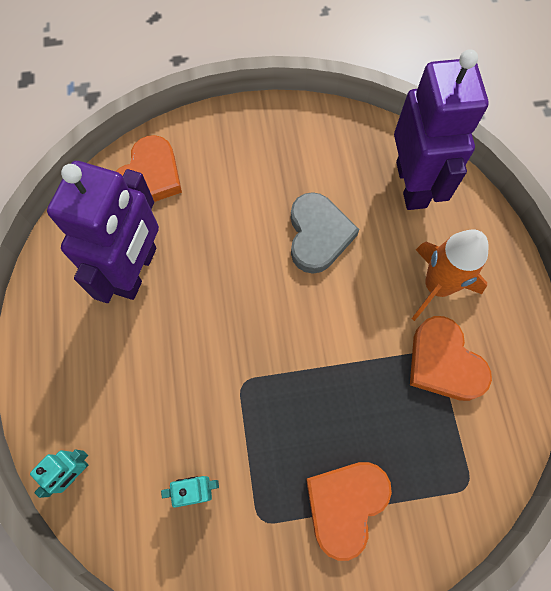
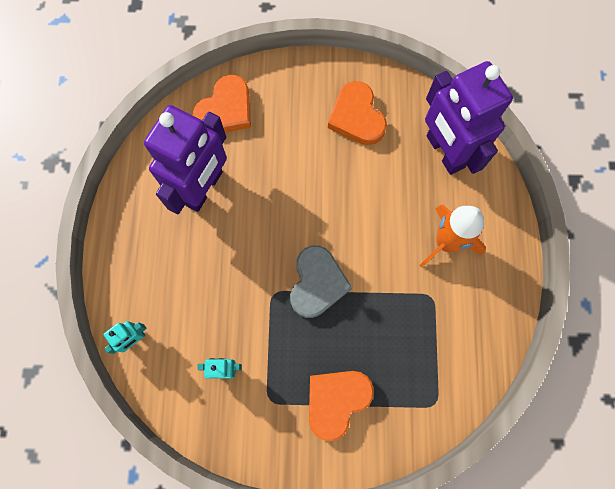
camera: 10 degrees right, 5 degrees up
grey heart [291,192,359,274] -> grey heart moved to [290,245,352,318]
purple robot [394,49,489,210] -> purple robot turned 150 degrees clockwise [425,61,513,175]
orange heart [410,316,492,401] -> orange heart moved to [328,81,387,145]

